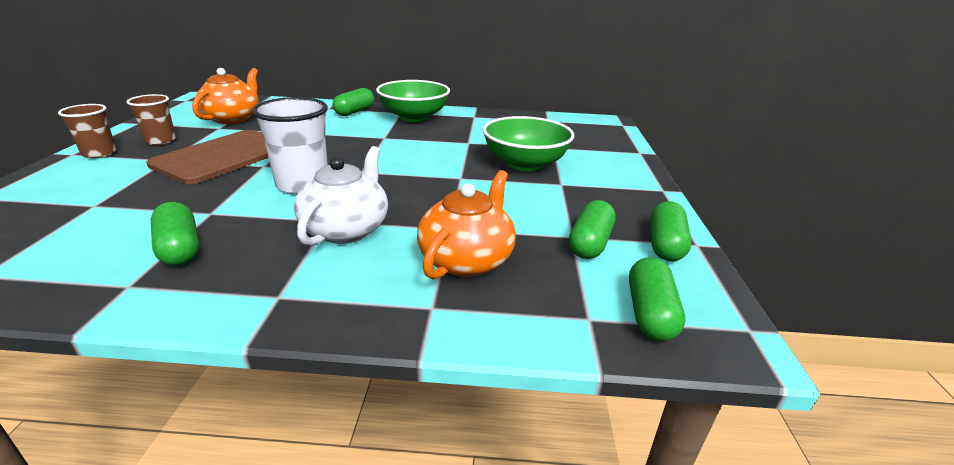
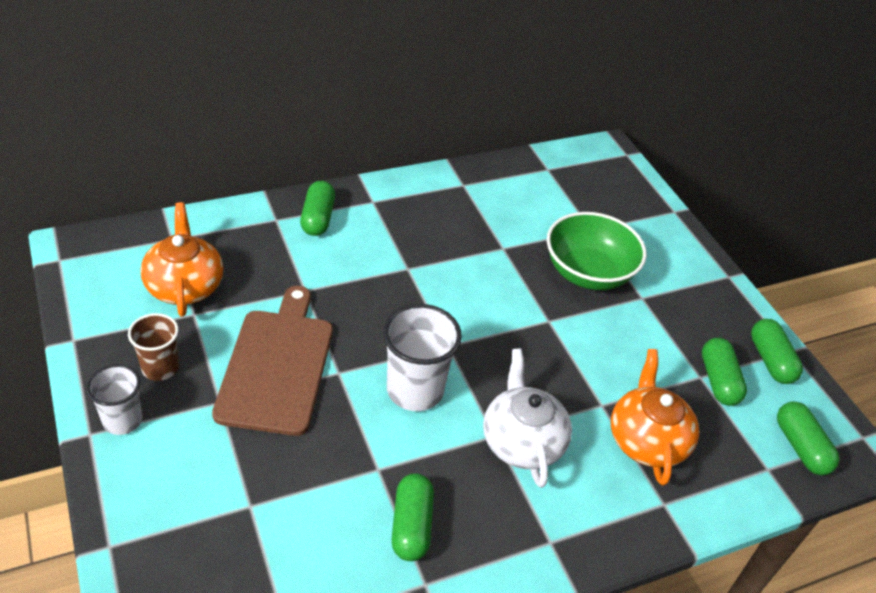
camera: 30 degrees left, 15 degrees up
brown cup [58,104,116,158] -> white cup [86,364,142,435]
green capsule [151,202,200,266] -> green capsule turned 60 degrees clockwise [392,473,434,561]
green bowl [376,80,450,122] -> none

